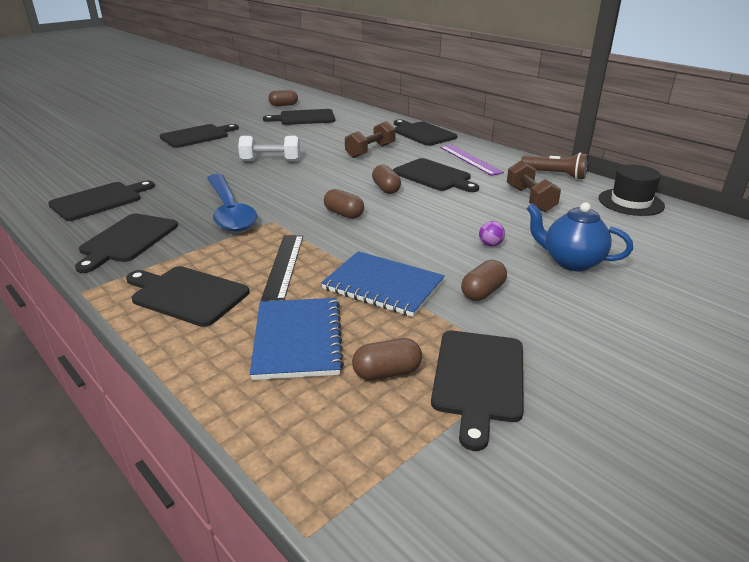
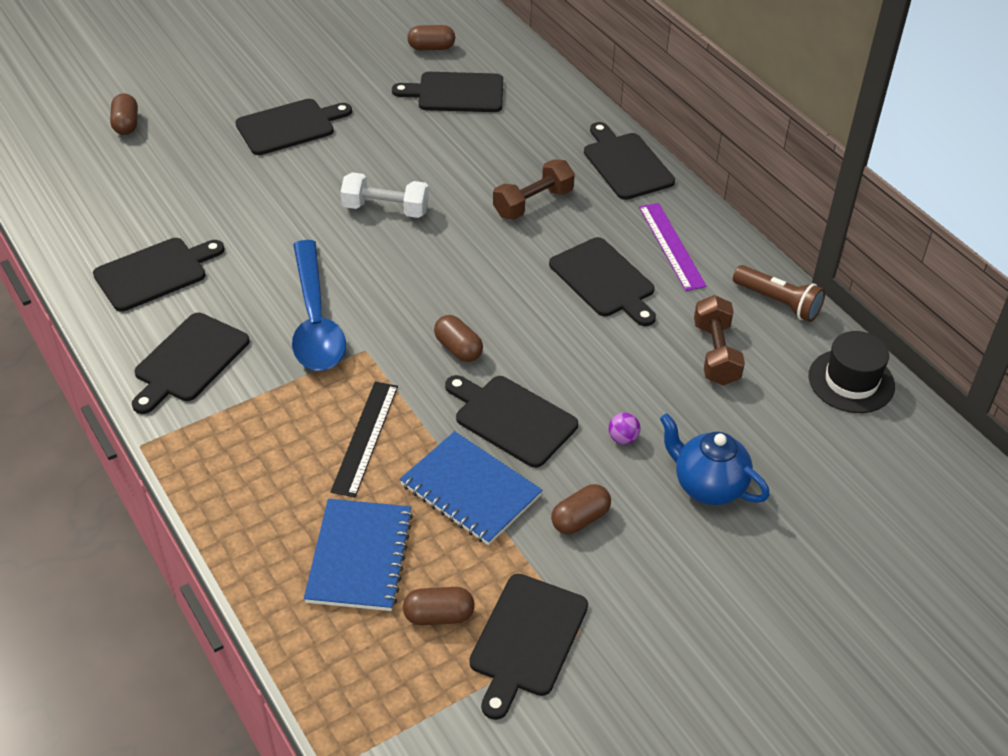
camera: 10 degrees right, 15 degrees up
black cutting board [126,266,249,327] -> black cutting board moved to [445,375,578,468]
brown capsule [372,165,401,194] -> brown capsule moved to [110,93,138,135]

